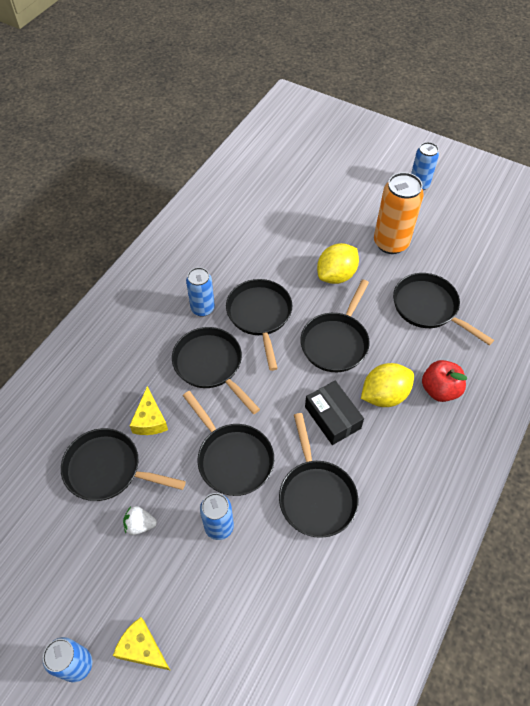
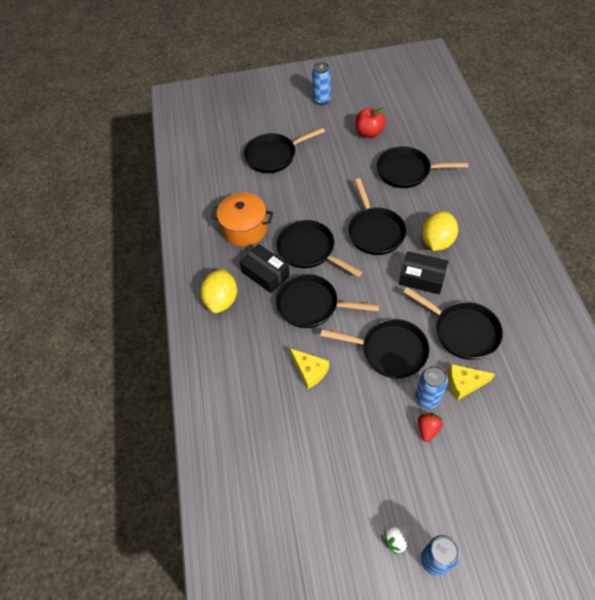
camera: 35 degrees left, 0 degrees up
black pan [61,428,186,501] -> black pan moved to [244,127,325,173]
yellow cheese [113,617,171,671] -> yellow cheese moved to [448,364,495,400]
white strawberry [123,506,157,535] -> white strawberry moved to [381,524,411,555]
blue can [186,267,215,317] -> black box [239,244,290,293]
yellow lemon [317,243,359,284] -> yellow lemon moved to [201,269,237,313]
orange can [374,172,424,254] -> none
red apple [422,360,467,402] -> red apple moved to [356,107,386,138]
none -> orange pot [211,193,273,247]
none -> red strawberry [418,413,443,442]

